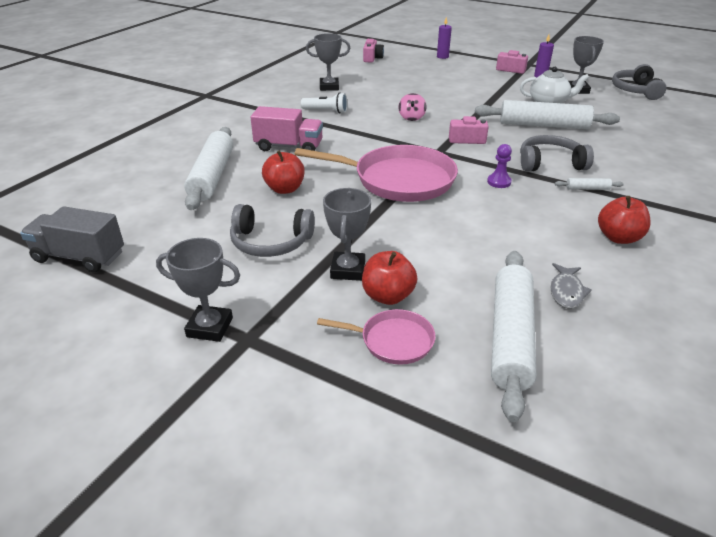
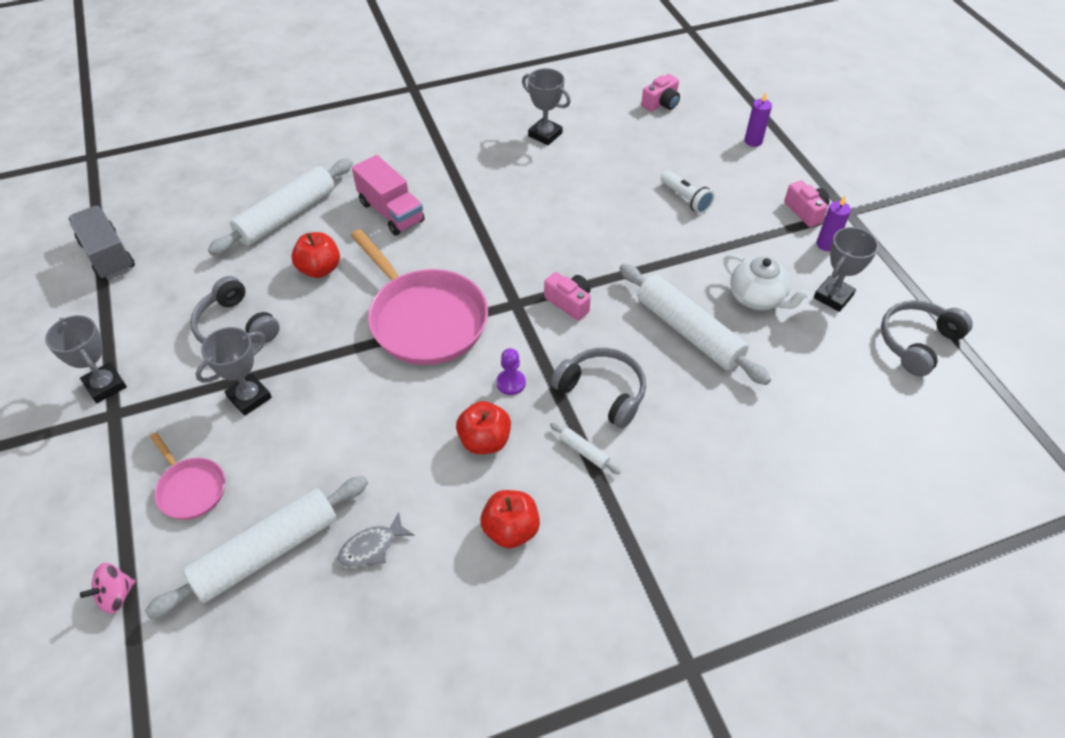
camera: 40 degrees right, 15 degrees up
white flashlight [301,92,347,114] -> white flashlight moved to [661,170,714,214]
red apple [362,251,417,305] -> red apple moved to [456,401,511,454]
pink spinning top [398,93,427,121] -> pink spinning top moved to [80,563,136,614]

